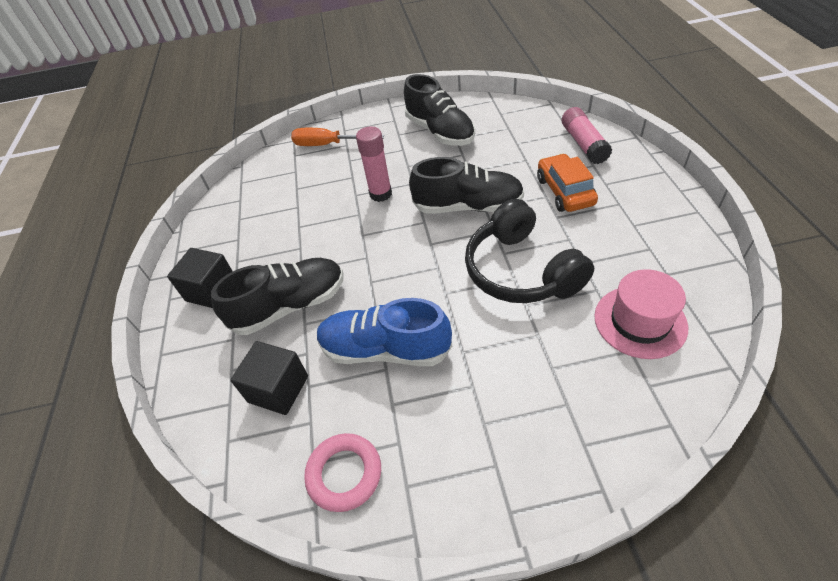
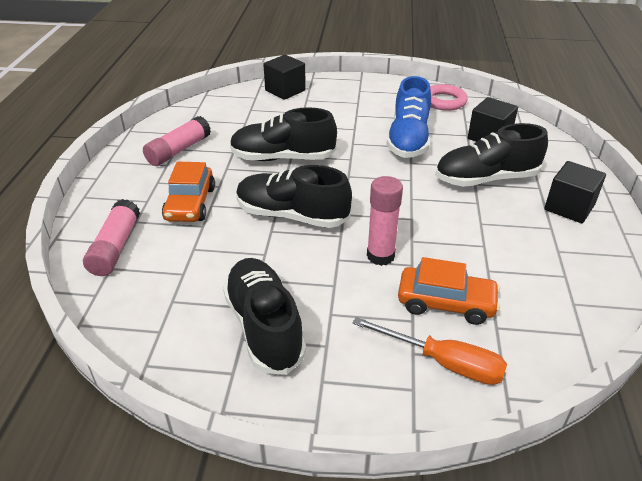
camera: 170 degrees left, 10 degrees down
blue shoe [317,298,452,366] -> blue shoe turned 75 degrees clockwise [386,76,431,158]
black headphones [465,199,594,303] -> black shoe [230,107,337,161]
pink hat [594,269,688,359] -> none
none -> pink glue stick [143,116,211,166]
none -> black cube [263,55,306,100]
none -> orange car [398,257,500,325]

